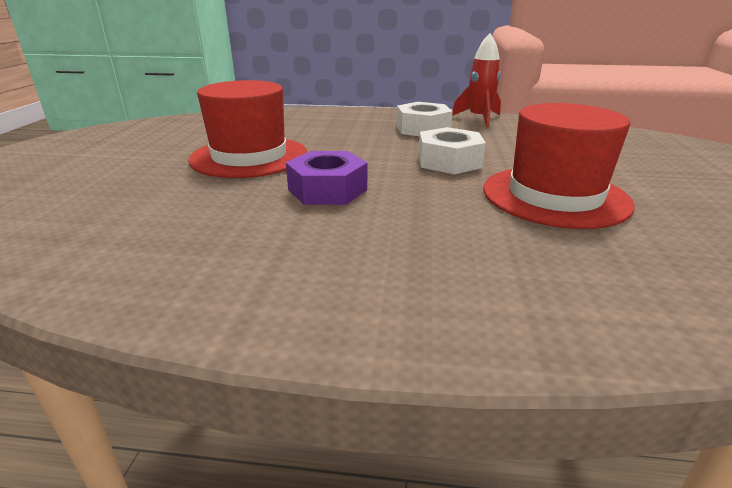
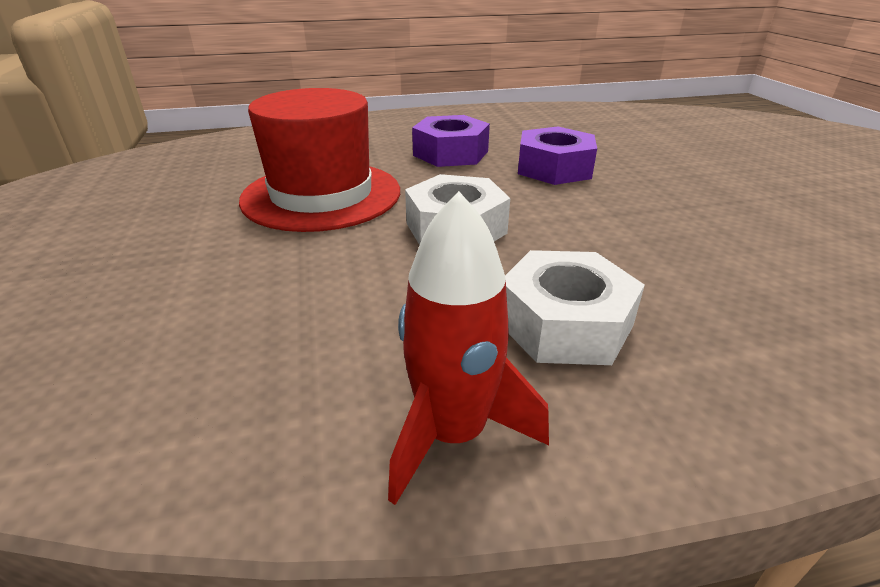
camera: 160 degrees right, 5 degrees up
red hat [188,80,307,178] -> none
none -> purple nut [412,115,490,167]

